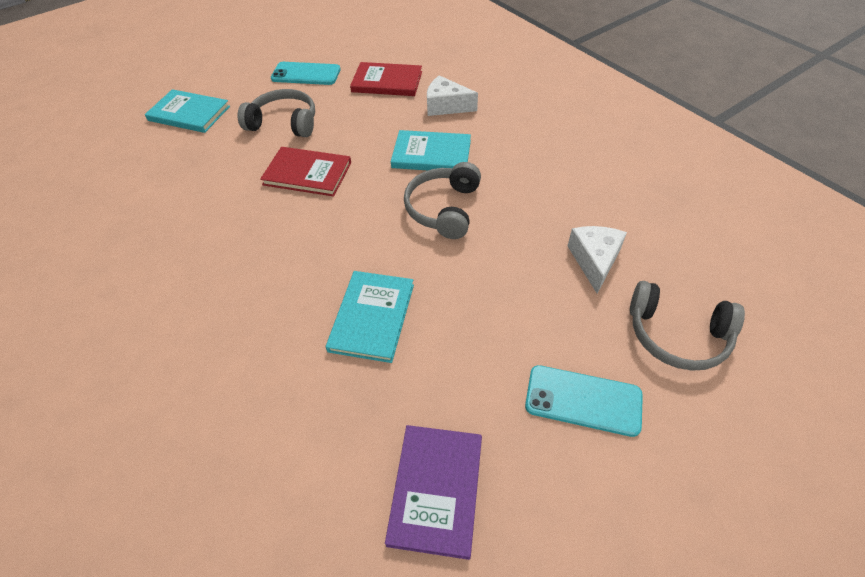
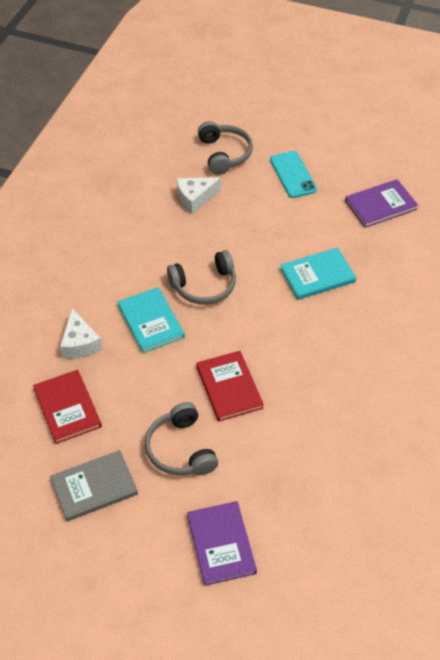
camera: 125 degrees left, 0 degrees up
turquoise book [145,89,230,133] -> purple book [187,501,257,586]
turquoise phone [271,62,341,85] -> grey book [50,450,138,521]

